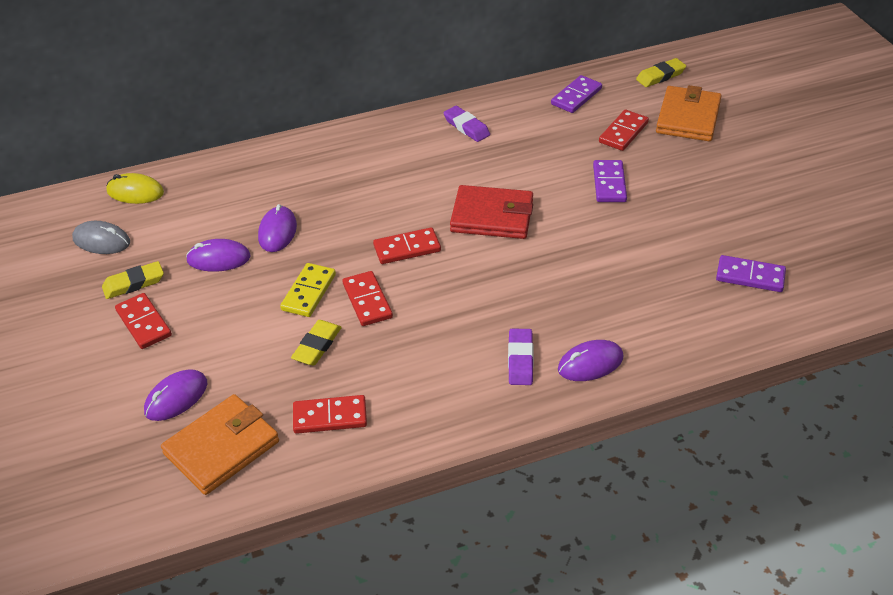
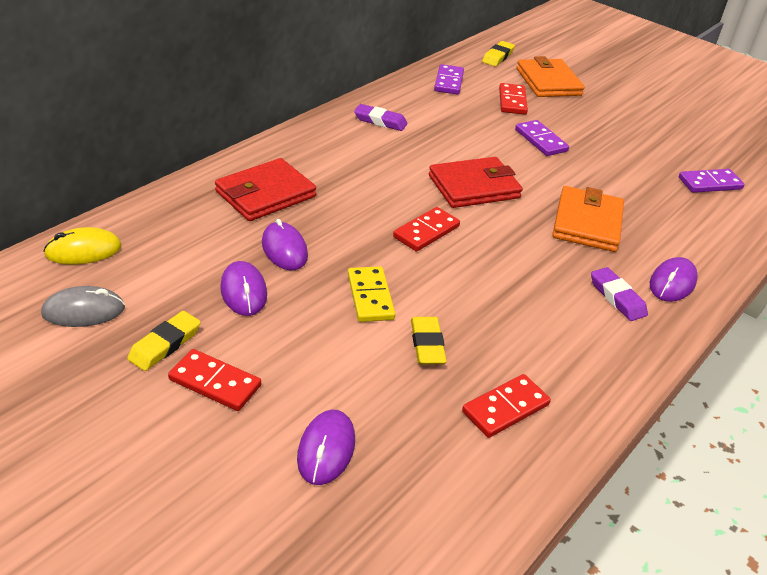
camera: 35 degrees left, 5 degrees down
orange wallet [161,394,279,495] -> orange wallet moved to [552,186,624,252]
purple mouse [186,239,251,272] -> purple mouse turned 75 degrees counterclockwise [220,261,267,316]
red domino [342,271,393,326] -> none
none -> red wallet [215,158,316,221]

